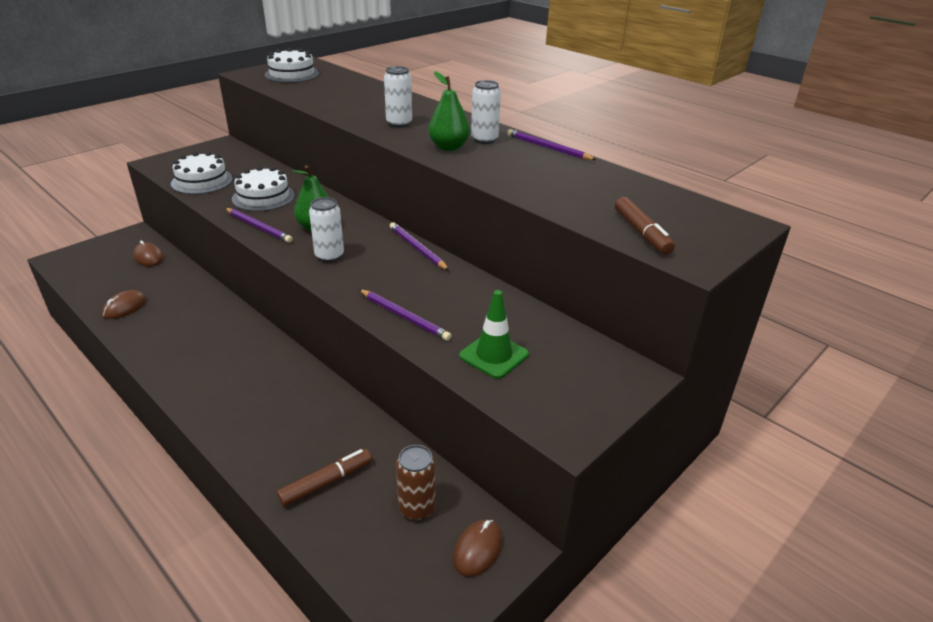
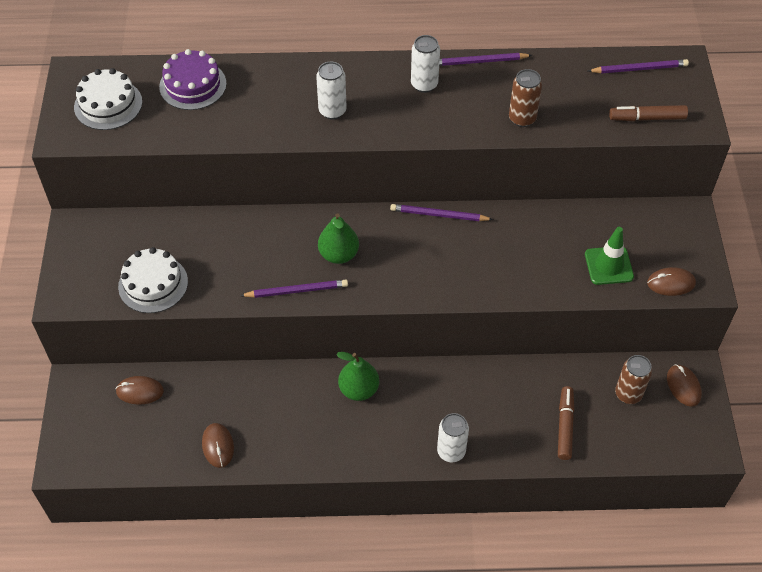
camera: 45 degrees left, 20 degrees up
white cake [232,166,295,211] -> none
white can [309,197,344,262] -> white can moved to [437,413,469,462]
purple pencil [359,289,451,341] -> purple pencil moved to [588,59,689,74]
green pear [428,71,470,151] -> green pear moved to [336,352,379,401]
brown marker [615,197,675,255] -> brown marker turned 150 degrees clockwise [609,105,688,121]
none -> purple cake [159,49,227,110]
none -> brown can [509,69,542,127]
none -> brown mouse [647,267,696,296]

